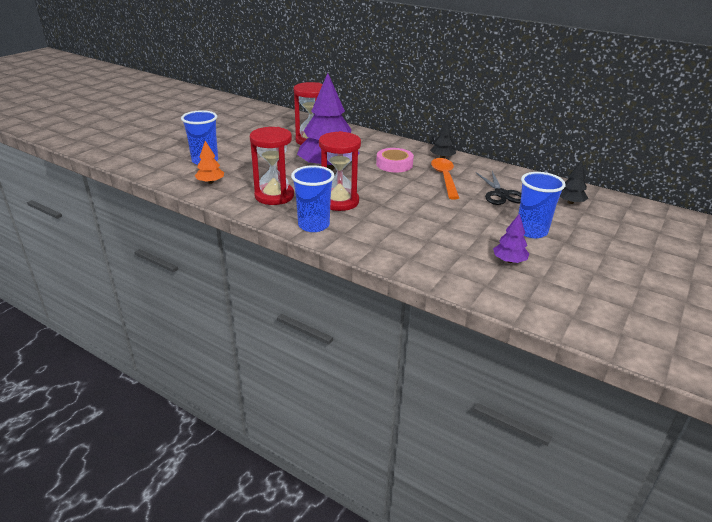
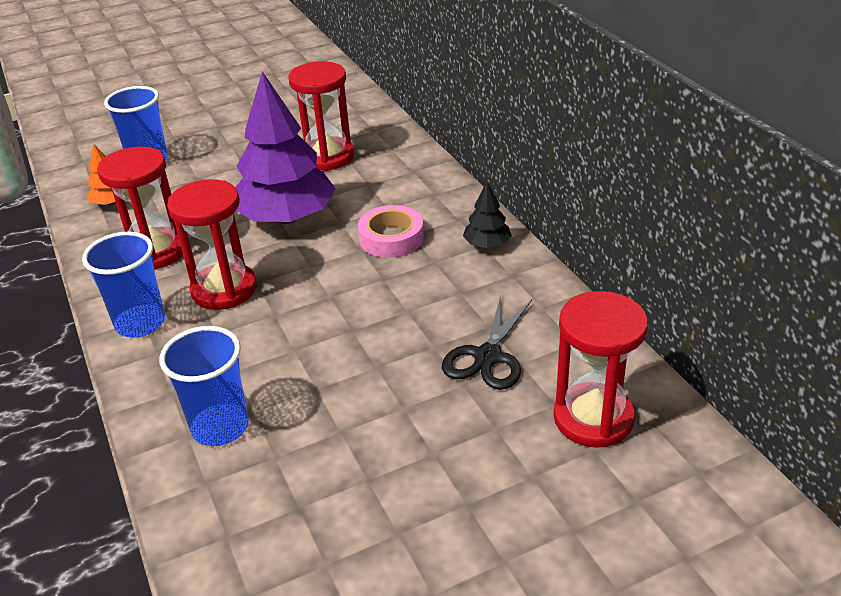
camera: 35 degrees right, 5 degrees up
orange spoon [431,158,459,199] -> none
purple tree [493,213,529,263] -> none
blue cup [518,172,566,238] -> blue cup moved to [159,326,249,446]
black tree [560,160,588,204] -> red hourglass [554,291,648,448]

